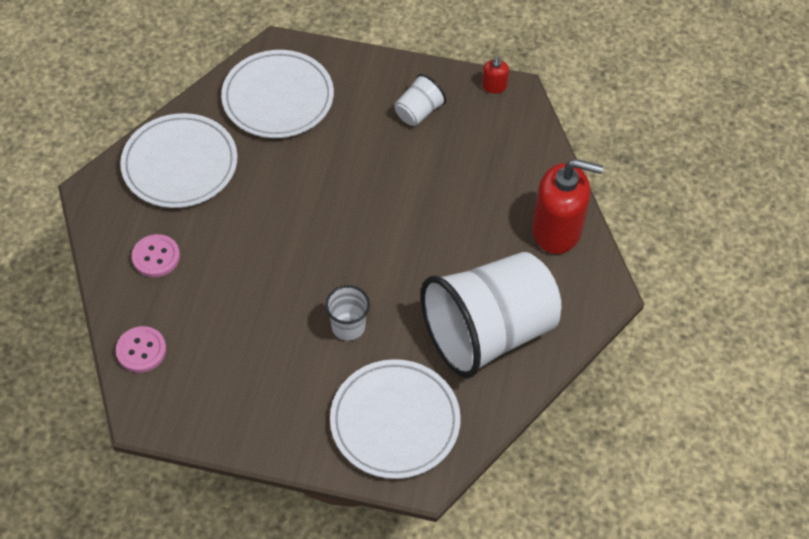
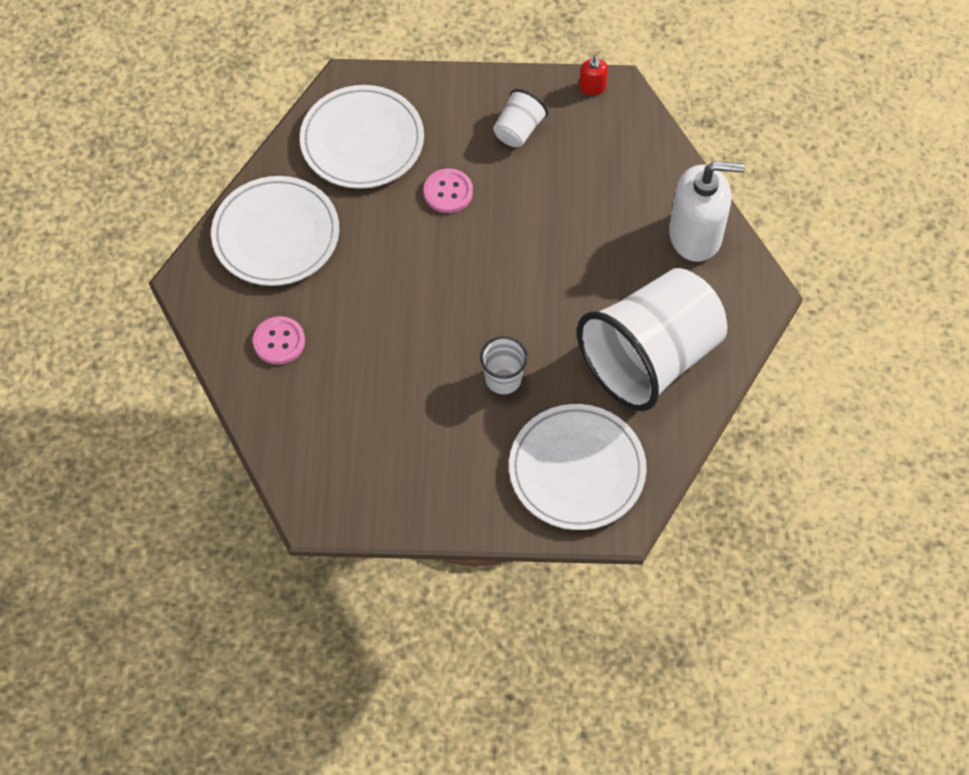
camera: 10 degrees left, 5 degrees up
pink button [116,326,166,373] -> pink button moved to [424,169,473,213]
red soap dispenser [532,159,603,254] -> white soap dispenser [669,161,745,262]

